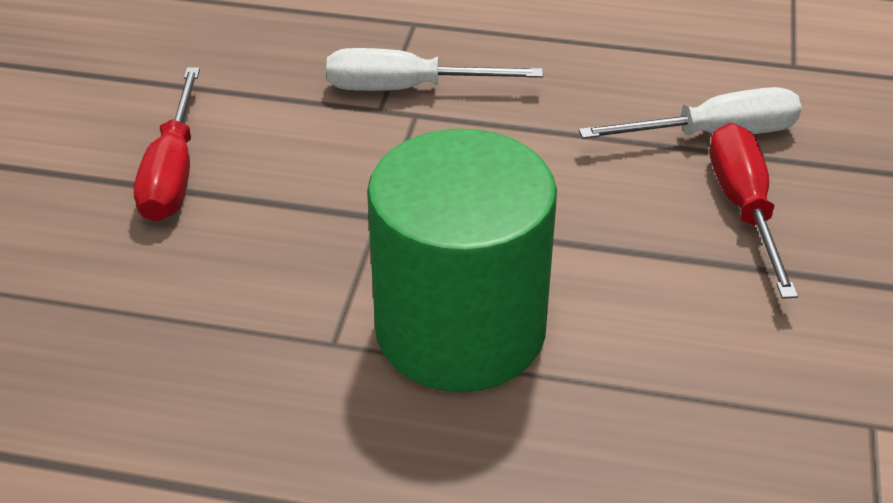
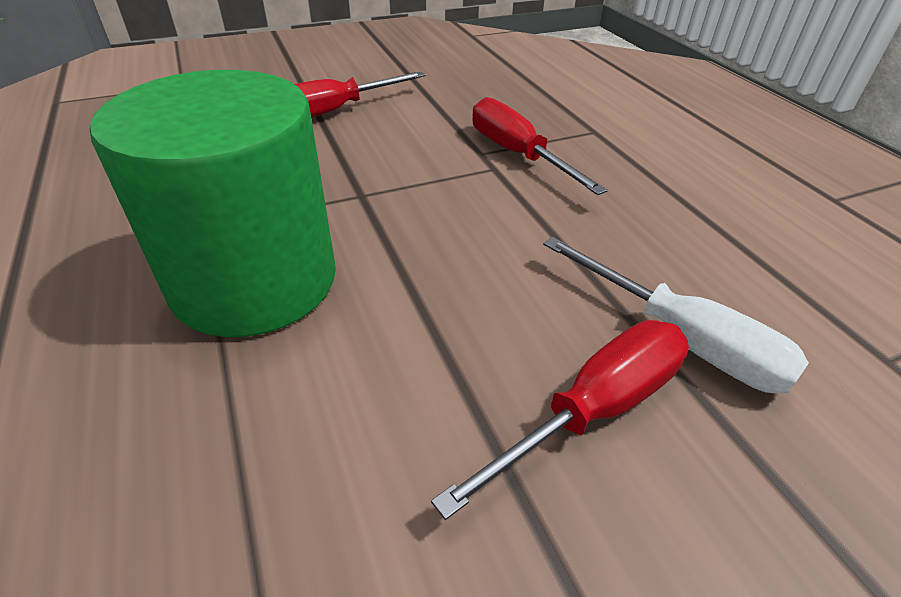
camera: 55 degrees right, 0 degrees up
white screwdriver [326,48,543,91] -> red screwdriver [472,97,608,195]

